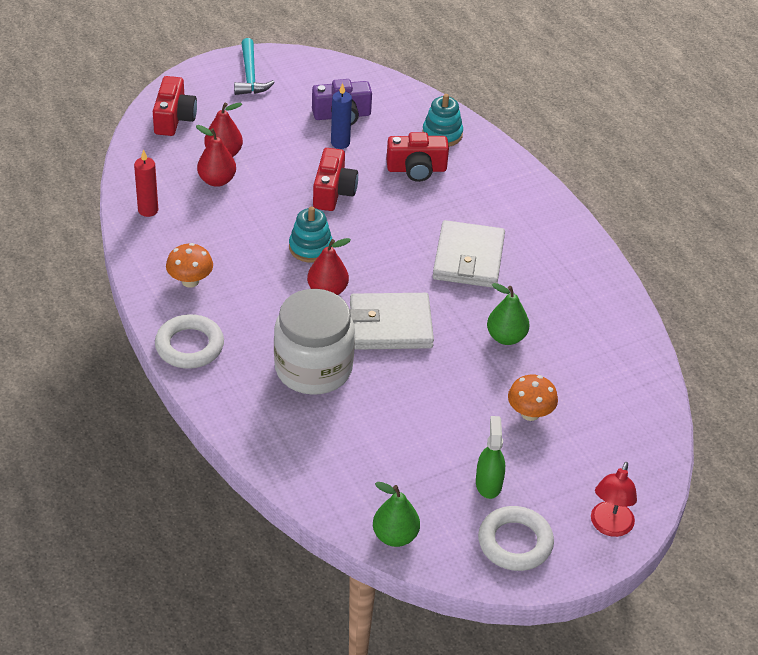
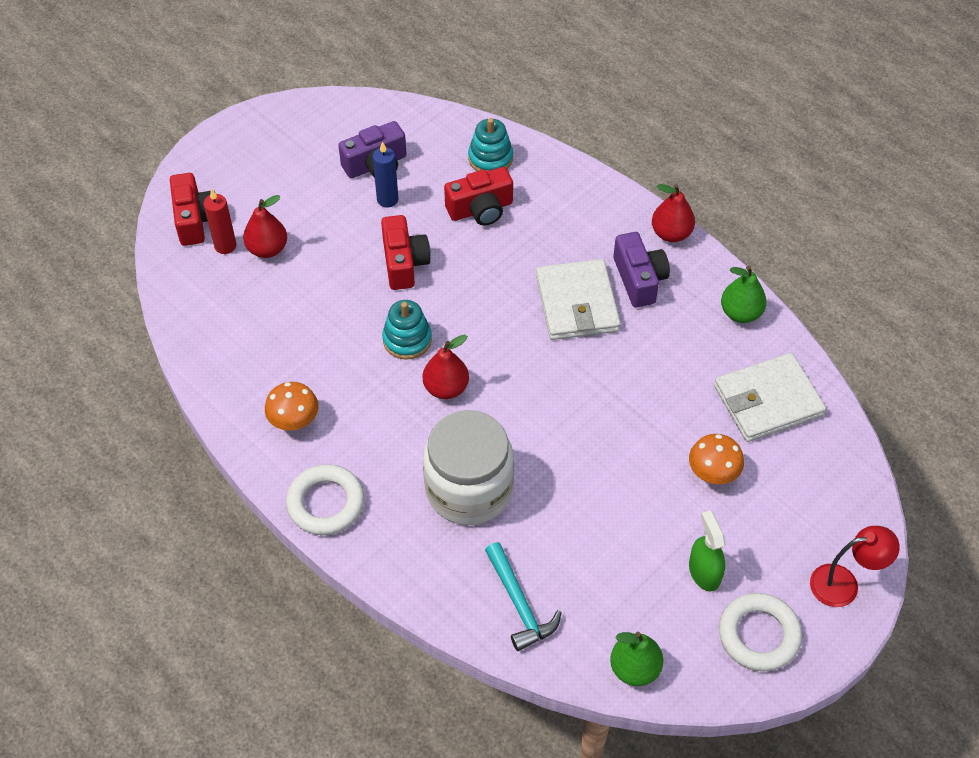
camera: 15 degrees left, 10 degrees up
red candle [134,149,158,217] -> red candle moved to [204,188,236,254]
red pear [196,125,236,187] -> red pear moved to [652,184,695,242]
turquoise hammer [234,38,275,95] -> turquoise hammer moved to [485,542,562,651]
white wallet [350,293,434,350] -> white wallet moved to [714,353,826,442]
green pear [487,283,530,345] -> green pear moved to [721,266,767,323]
red lamp [591,462,637,537] -> red lamp turned 105 degrees counterclockwise [810,526,900,607]
none -> purple camera [613,232,670,308]

